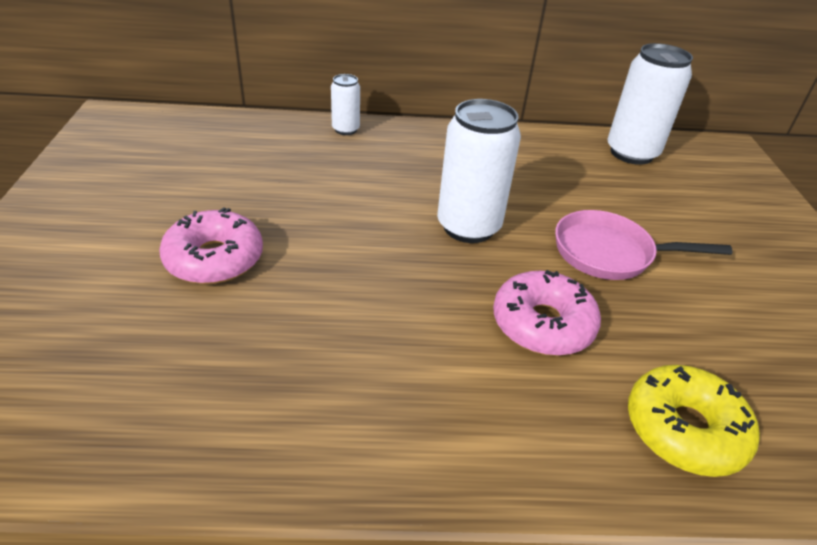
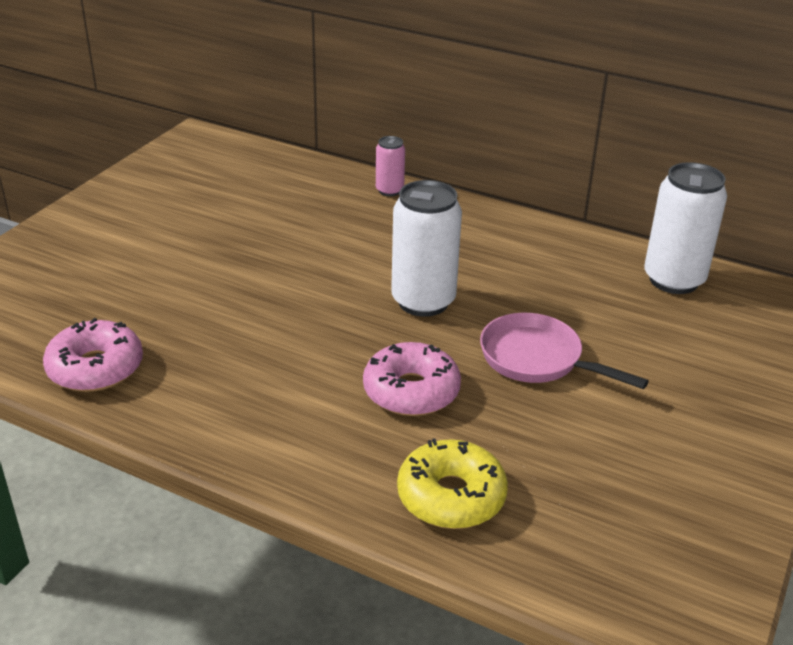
camera: 30 degrees right, 5 degrees down
pink donut [159,208,263,284] -> pink donut moved to [43,318,143,392]
white can [331,74,360,135] -> pink can [376,136,405,196]

